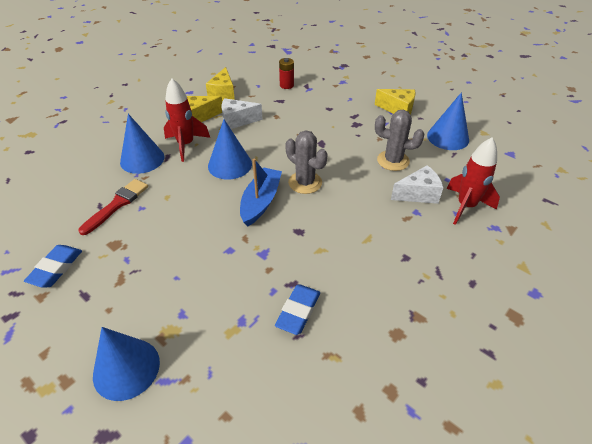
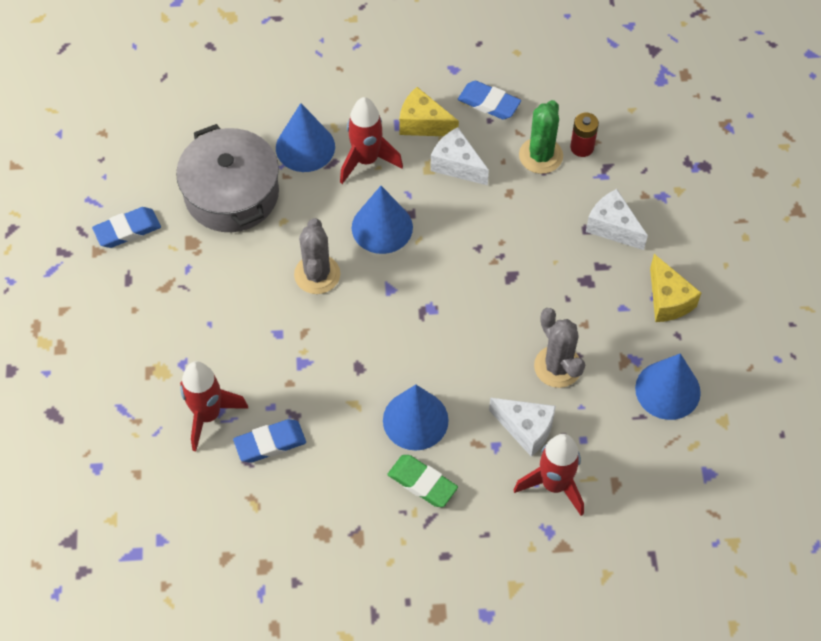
camera: 45 degrees right, 15 degrees up
red brush [78,179,148,235] -> grey pot [176,124,279,232]
blue cone [93,327,160,401] -> blue cone moved to [383,385,449,451]
yellow cheese [206,67,235,101] -> blue eraser [458,81,521,120]
blue boat [240,158,282,226] -> none
grey cactus [285,131,328,194] -> grey cactus moved to [294,218,340,294]
none -> red rocket [180,361,249,452]
none -> green eraser [388,455,458,507]
none -> green cactus [519,100,563,174]
none -> white cheese [586,189,648,250]

